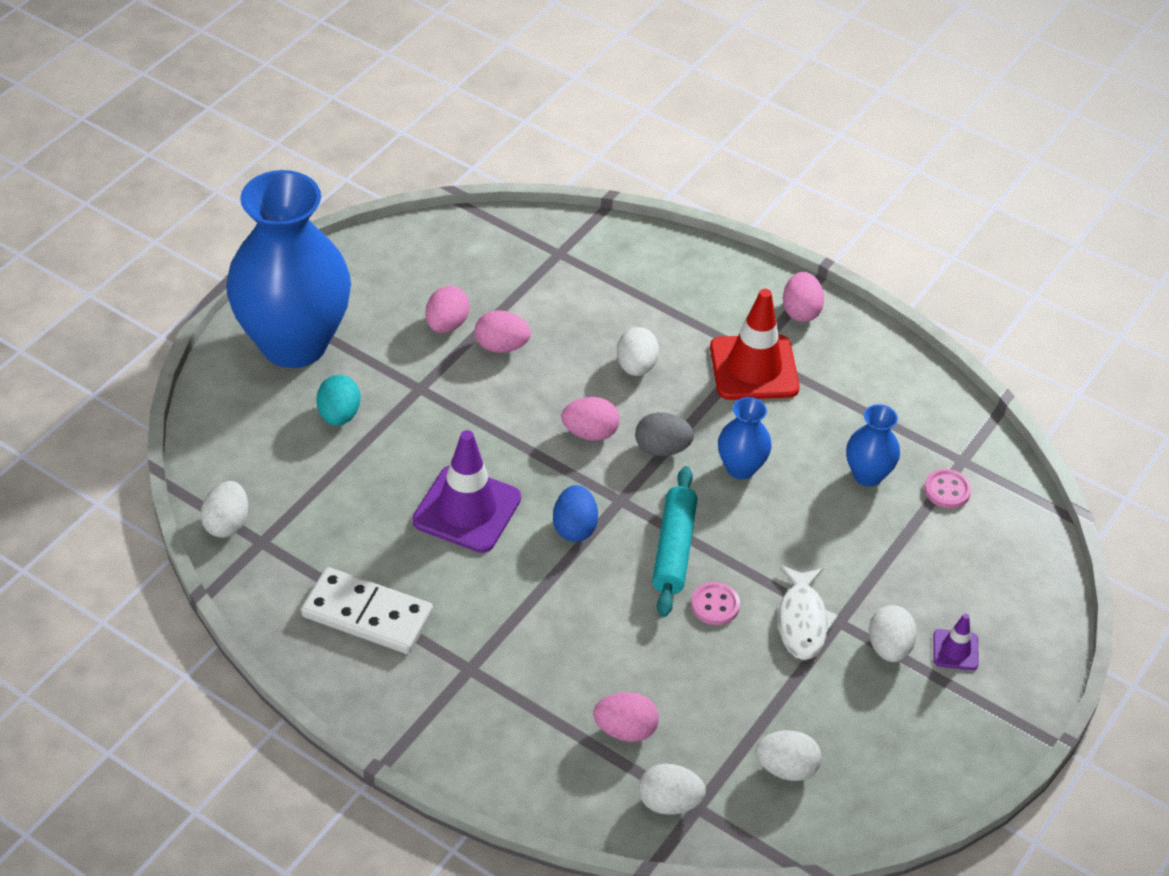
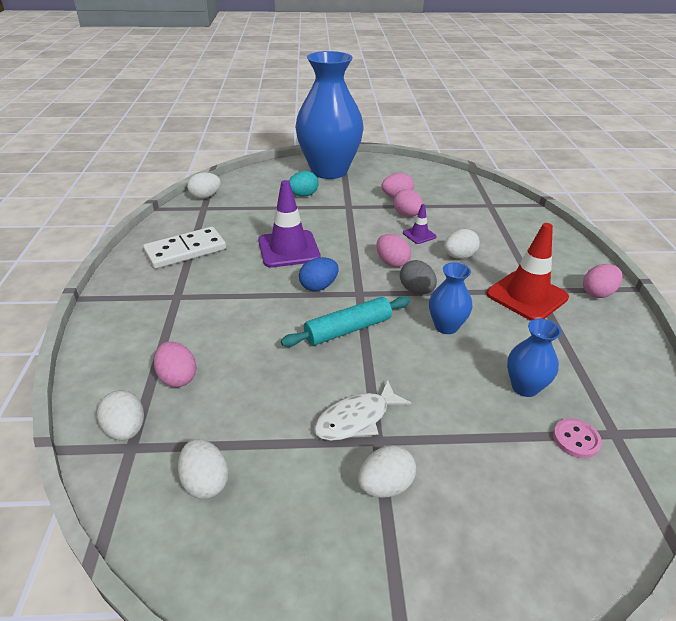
camera: 55 degrees right, 10 degrees down
white domino [301,567,433,654] -> white domino turned 75 degrees clockwise [143,227,226,269]
pink button [691,582,740,625] -> none
purple traffic cone [933,614,979,670] -> purple traffic cone moved to [403,204,437,244]

